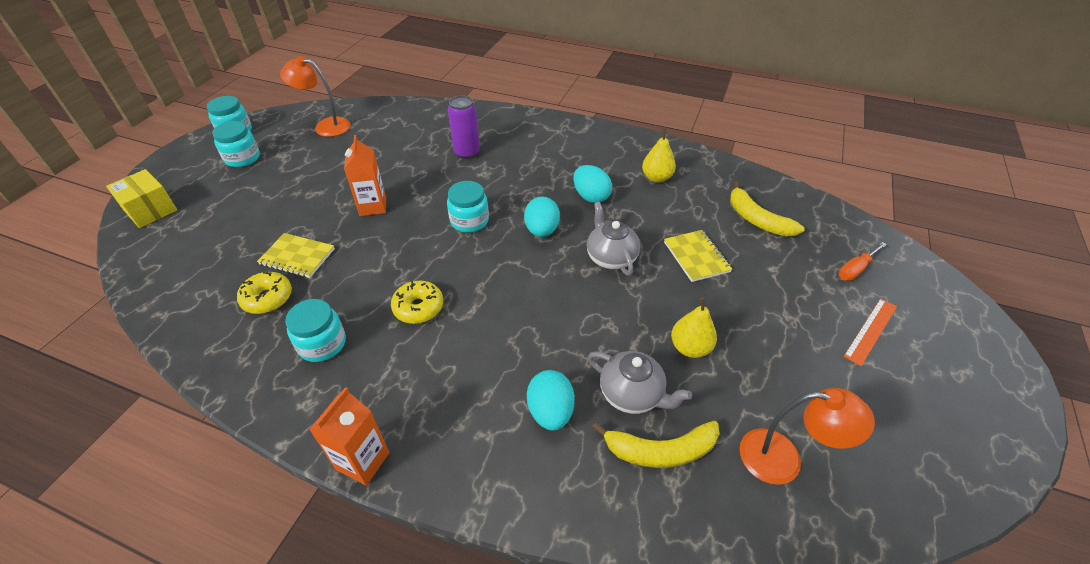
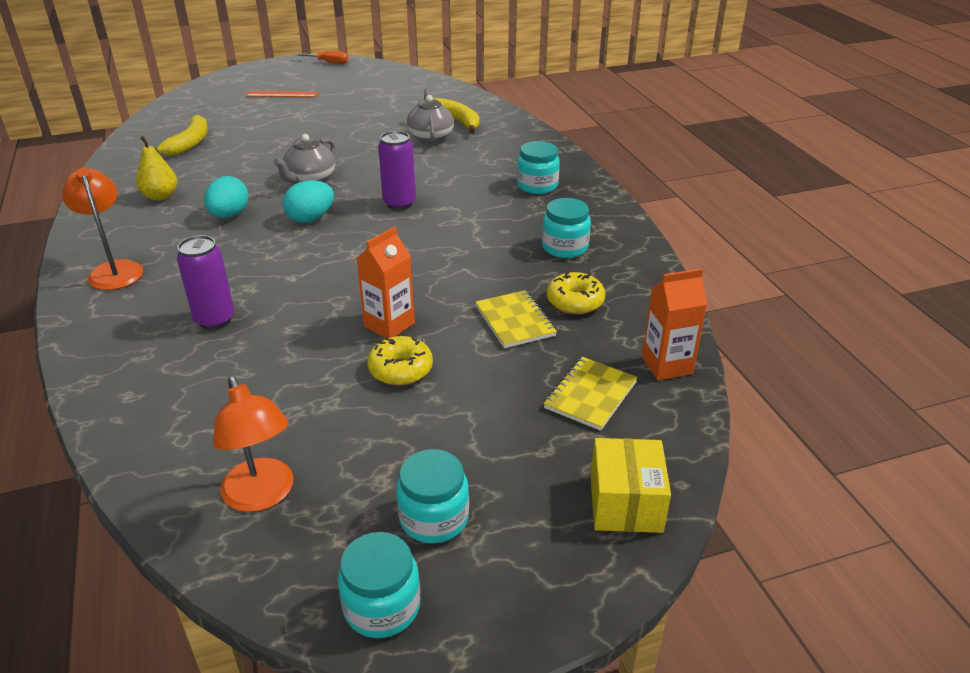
camera: 130 degrees left, 10 degrees down
orange carton [309,387,389,486] -> orange carton moved to [642,268,708,380]
yellow donut [391,281,443,324] -> yellow donut moved to [367,336,433,386]
turquoise jar [447,181,489,233] -> turquoise jar moved to [517,141,560,194]
turquoise egg [527,370,575,431] -> none
yellow notebook [664,230,732,282] -> yellow notebook moved to [544,357,638,431]
yellow pear [671,297,717,358] -> none
orange lamp [739,388,875,485] -> orange lamp moved to [62,168,143,290]
orange screwdriver [838,242,887,281] -> orange screwdriver moved to [295,51,348,63]
none -> purple can [378,131,416,210]

